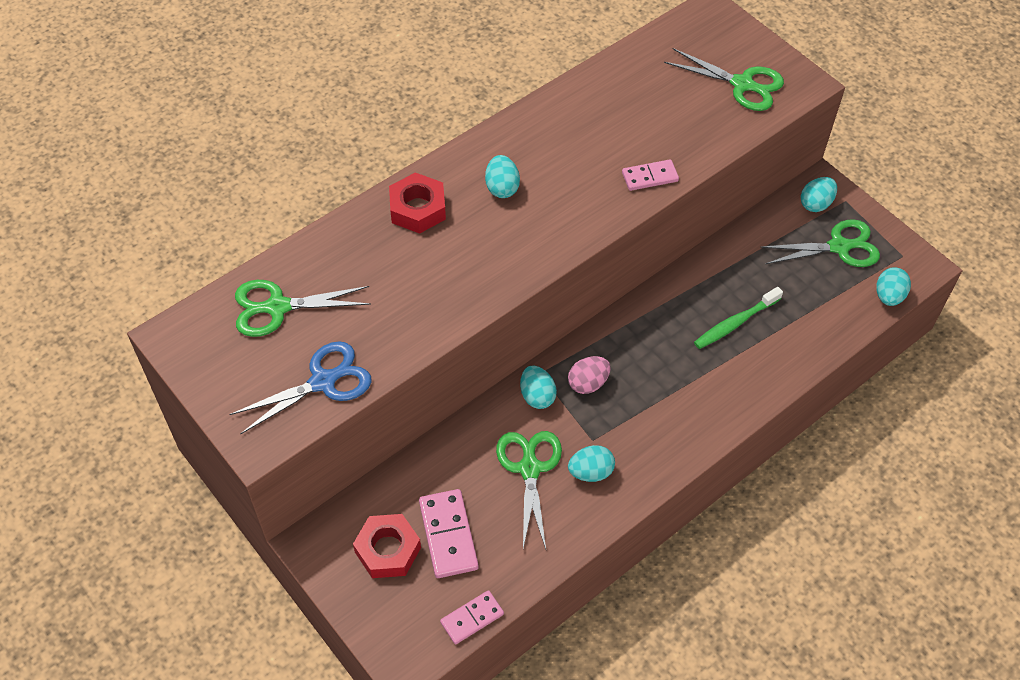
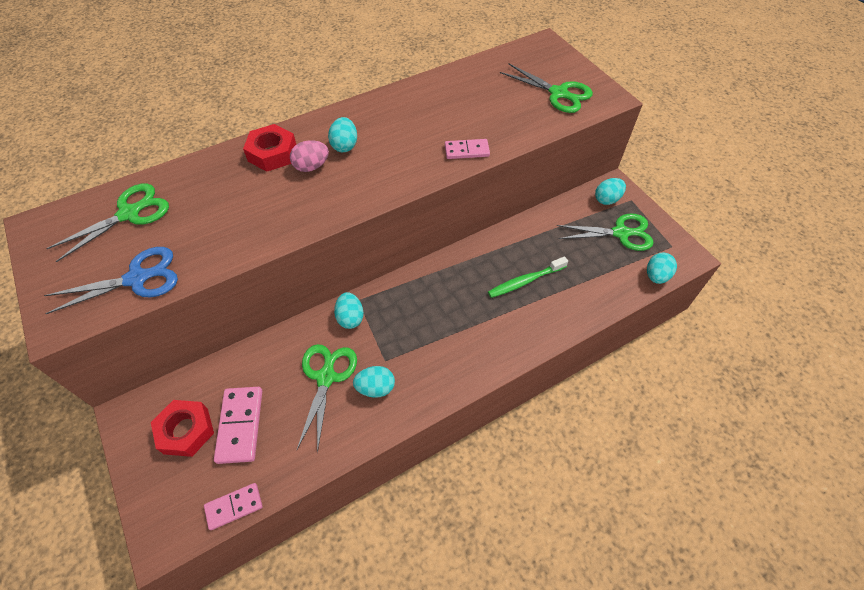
camera: 10 degrees right, 0 degrees up
green scissors [235,280,371,337] -> green scissors turned 135 degrees clockwise [46,183,169,262]
pink egg [568,356,611,394] -> pink egg moved to [290,140,329,172]

